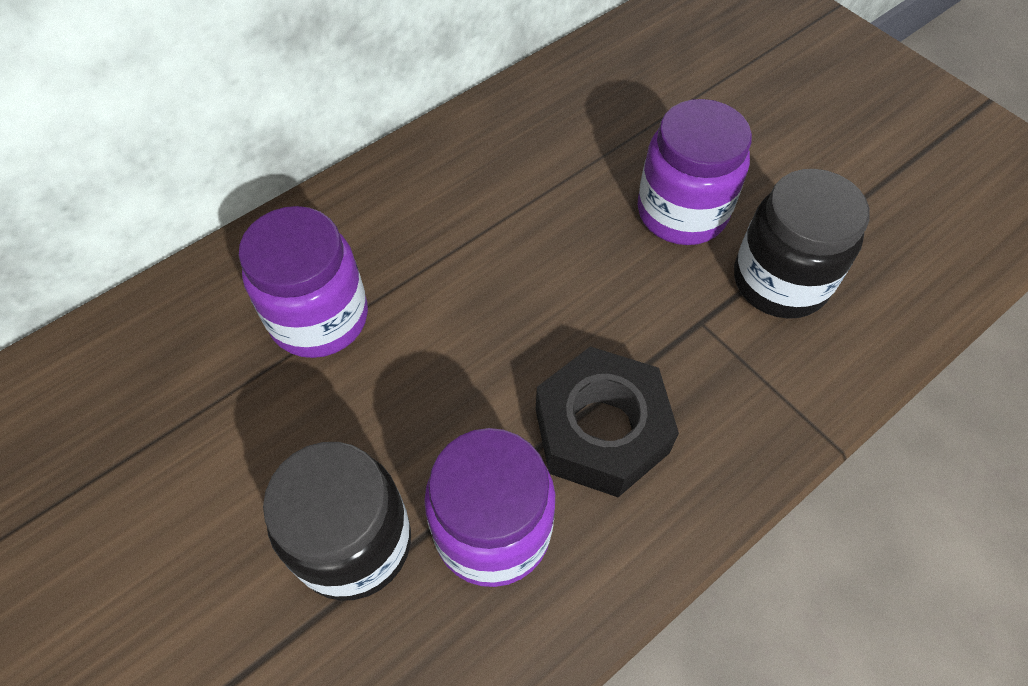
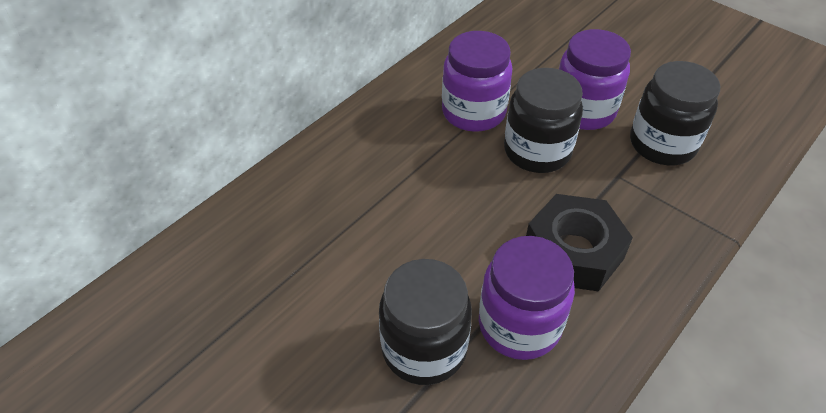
camera: 10 degrees left, 10 degrees down
purple jar [239,206,368,358] -> purple jar moved to [442,31,512,132]
none -> black jar [504,68,583,173]

